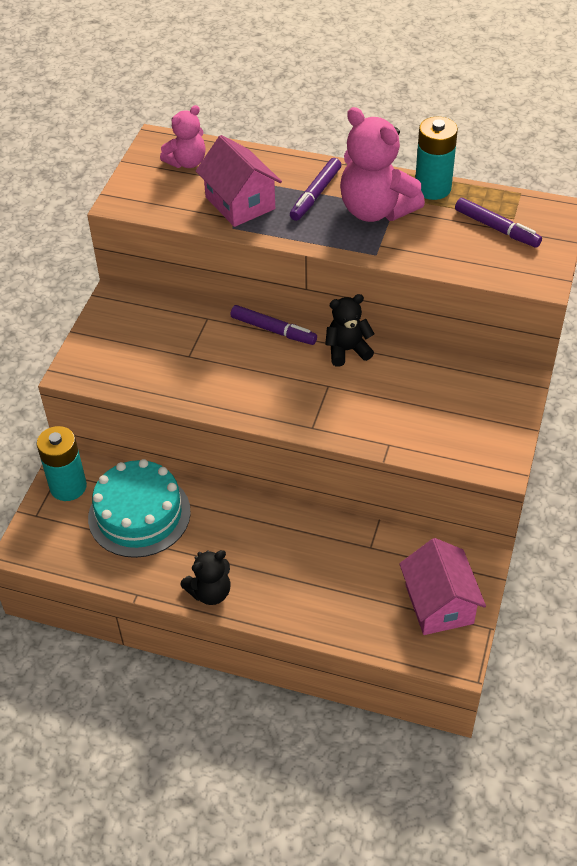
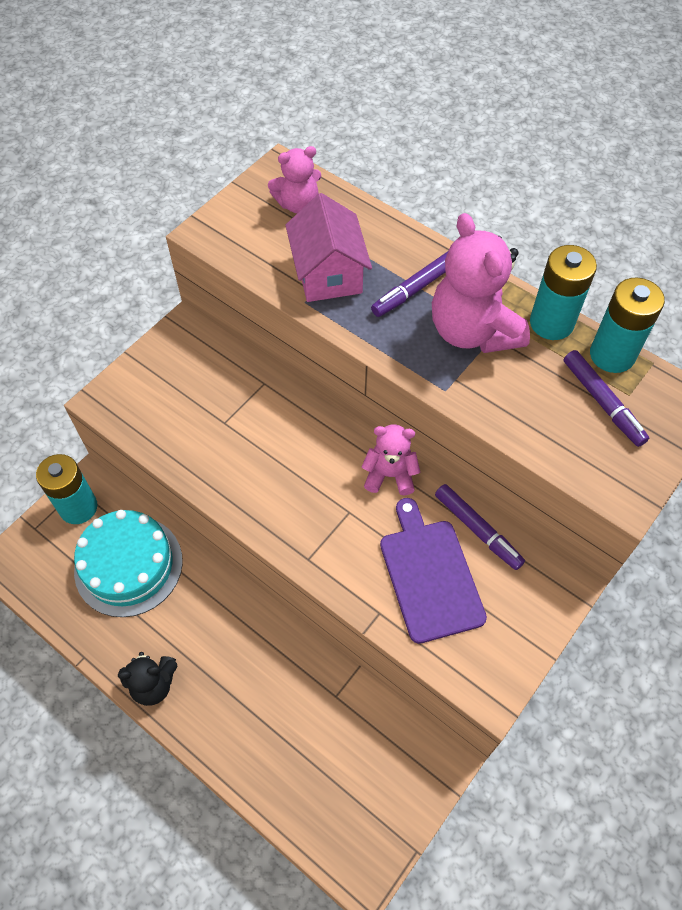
camera: 20 degrees right, 10 degrees up
purple marker [231,305,317,345] -> purple marker moved to [435,484,525,570]
black teddy bear [325,294,375,367] -> pink teddy bear [362,424,420,496]
pink house [399,538,486,635] -> none
none -> purple cutting board [380,498,487,644]
none -> turquoise battery [590,278,665,373]

